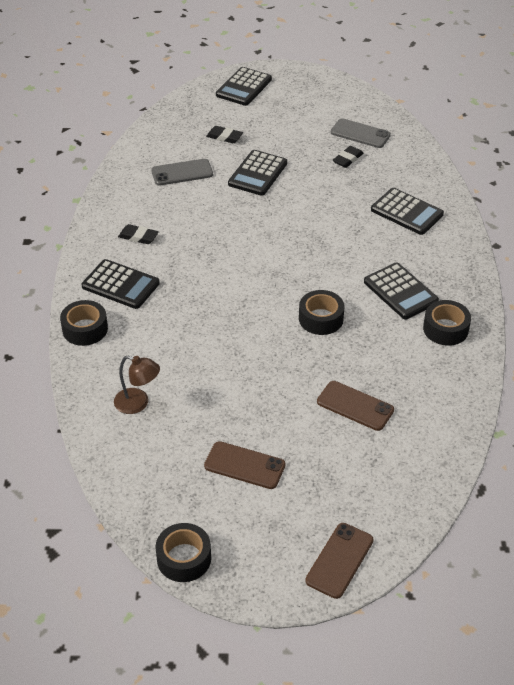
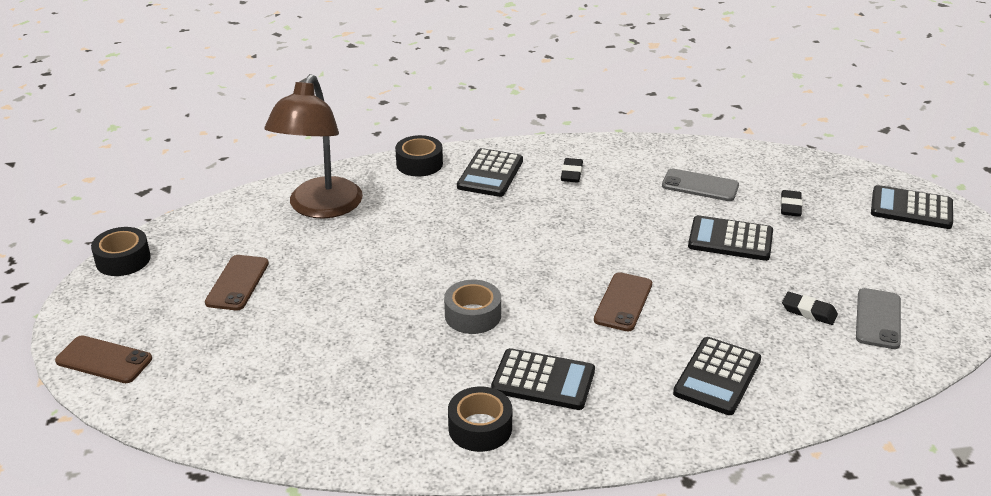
camera: 80 degrees right, 10 degrees down
brown lamp [114,356,160,414] -> brown lamp [264,74,363,219], size x2.06
grey phone [151,159,213,185] -> grey phone turned 45 degrees counterclockwise [662,169,739,201]
black tape [299,290,345,335] -> grey tape [444,280,501,334]
brown phone [317,381,394,431] -> brown phone moved to [594,272,652,331]
black calculator [364,262,439,319] -> black calculator turned 120 degrees counterclockwise [491,348,595,410]

